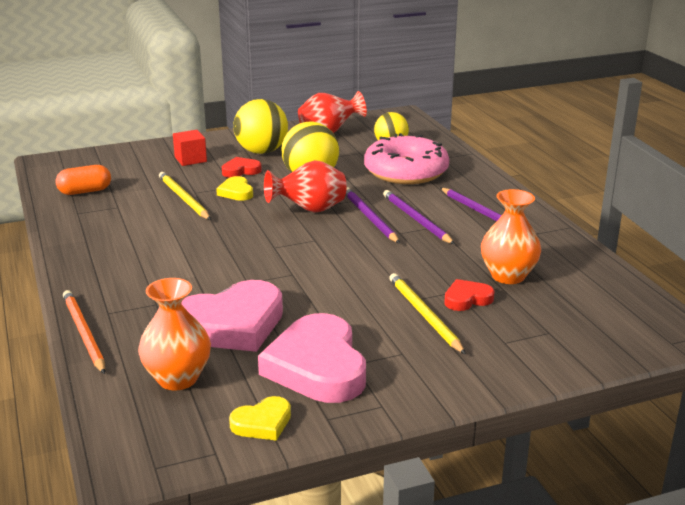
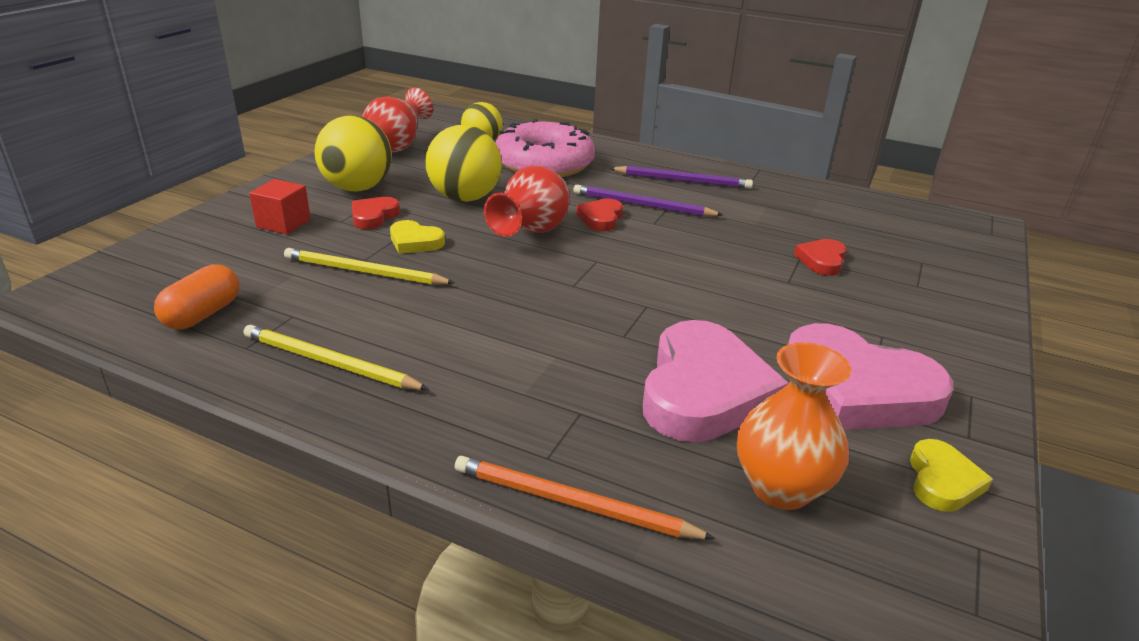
camera: 45 degrees left, 5 degrees up
purple pencil [346,188,400,243] -> red heart [576,199,623,231]
yellow pencil [389,273,466,354] -> yellow pencil moved to [244,325,429,390]
orange vase [481,189,541,284] -> none

